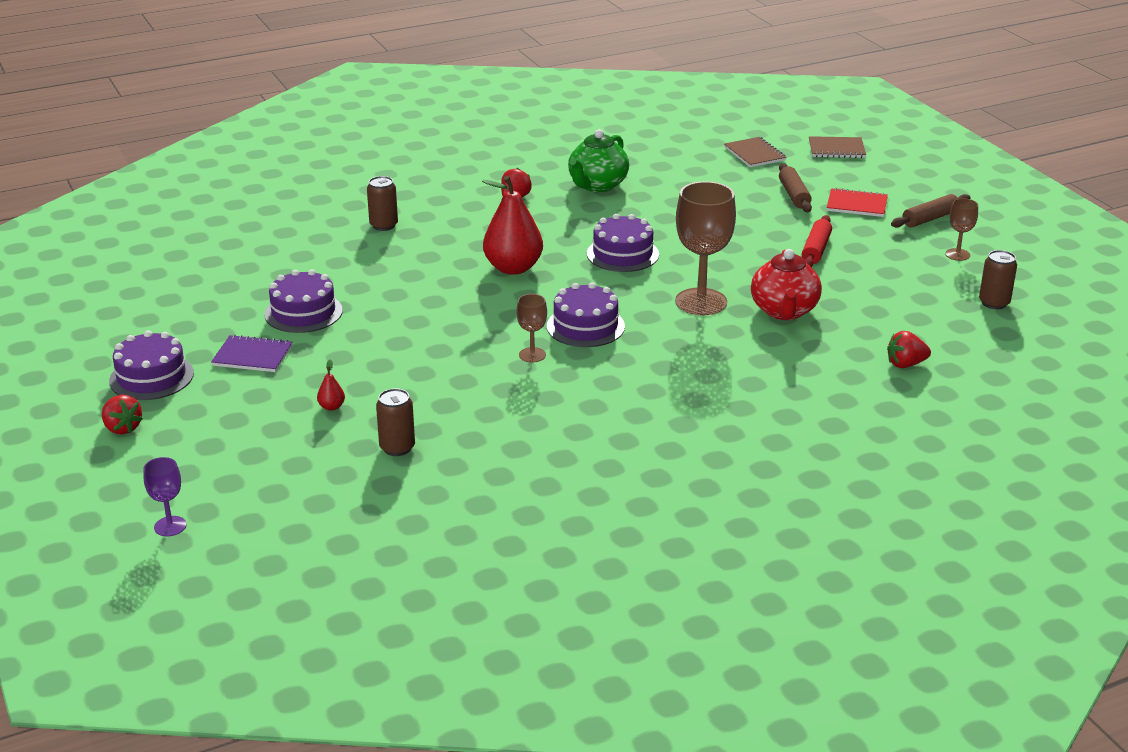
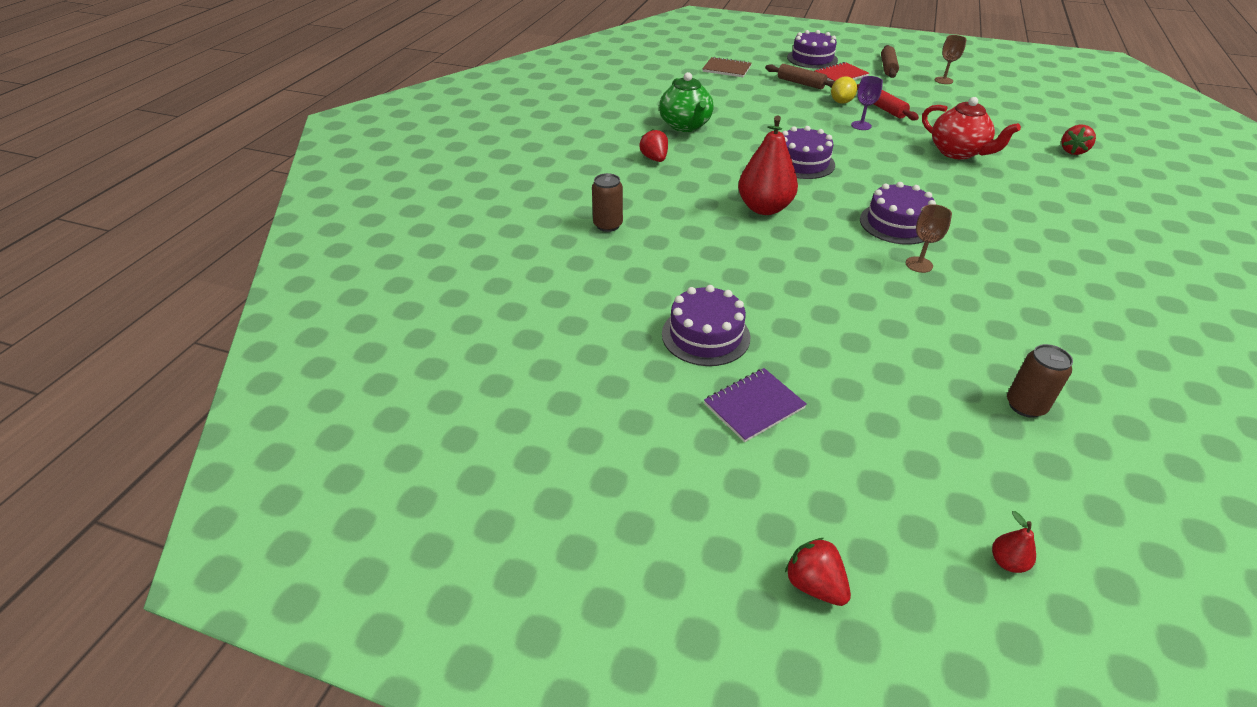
camera: 45 degrees left, 10 degrees up
red strawberry [102,395,142,434] -> red strawberry turned 135 degrees counterclockwise [785,538,851,606]
purple cake [109,330,194,400] -> purple cake moved to [787,30,838,69]
purple goblet [144,457,187,536] -> purple goblet moved to [851,76,883,130]
red pear [317,359,345,411] -> red pear moved to [992,511,1036,573]
brown goblet [675,181,736,315] -> none
brown notebook [809,136,866,158] -> none
brown can [979,250,1017,309] -> none
none -> yellow lemon [831,77,857,104]

